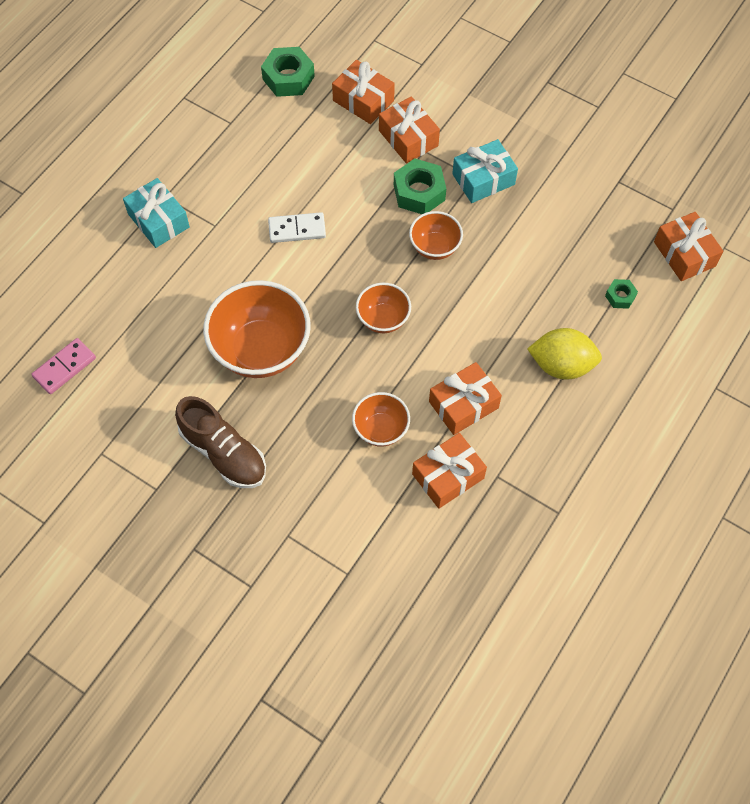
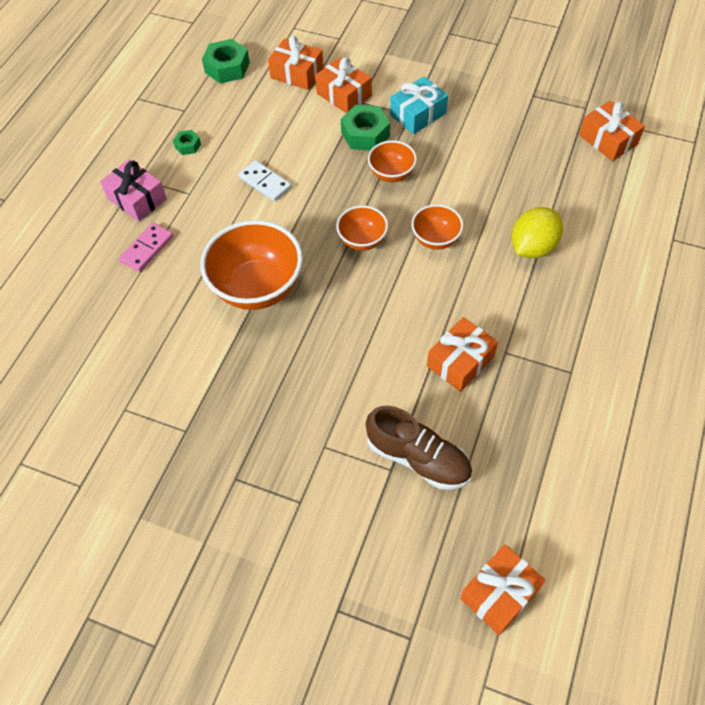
camera: 10 degrees left, 5 degrees down
pink domino [32,338,96,394] -> pink domino moved to [119,223,173,272]
turquoise gift [123,178,190,248] -> pink gift [100,159,167,221]
brown shoe [175,396,266,488] -> brown shoe moved to [366,406,472,490]
white domino [268,212,326,243] -> white domino turned 60 degrees clockwise [238,160,292,202]
orange bowl [352,392,410,447] -> orange bowl moved to [411,204,464,250]
orange gift [429,362,502,435] -> orange gift moved to [460,544,546,635]
yellow lemon [527,328,602,380] -> yellow lemon turned 45 degrees counterclockwise [512,207,563,258]
green nut [605,279,638,309] -> green nut moved to [173,130,201,155]

